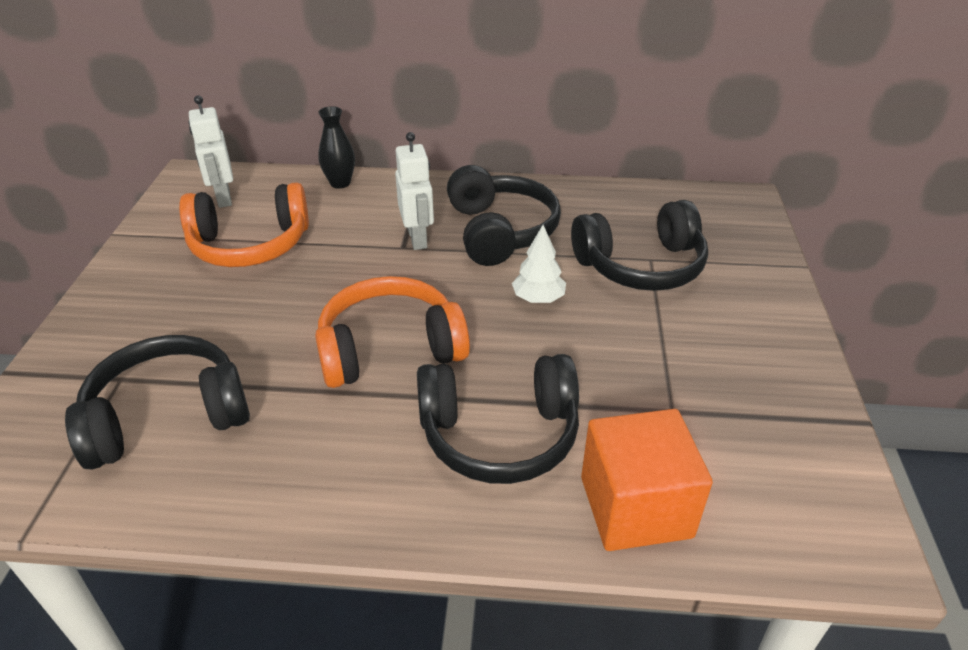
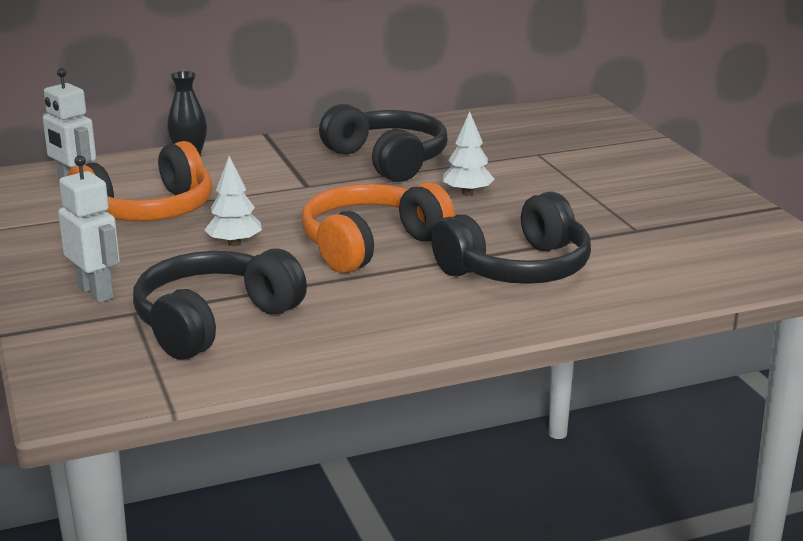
camera: 25 degrees left, 15 degrees down
white robot [395,132,434,250] -> white robot moved to [58,155,120,303]
black headphones [571,200,708,291] -> none
orange cube [581,409,713,551] -> none
none -> white tree [205,156,262,246]

